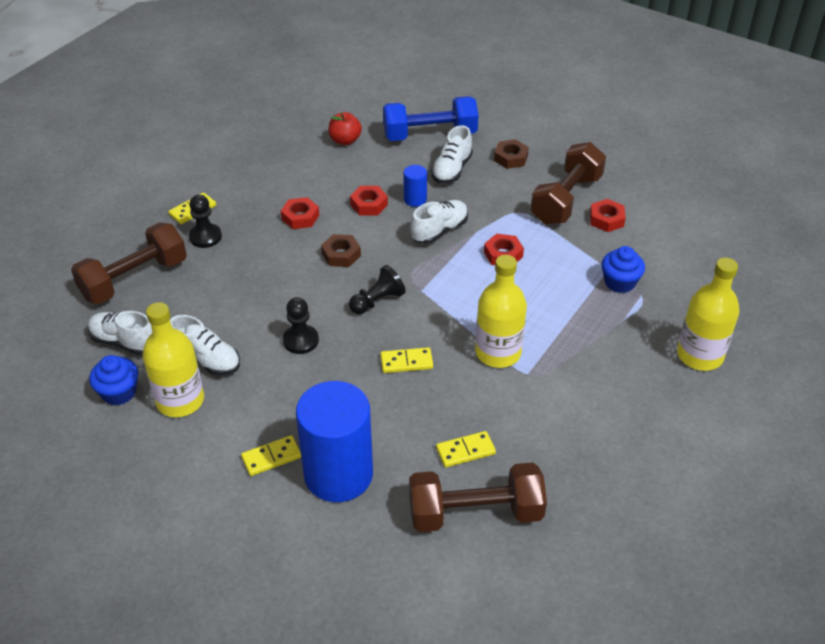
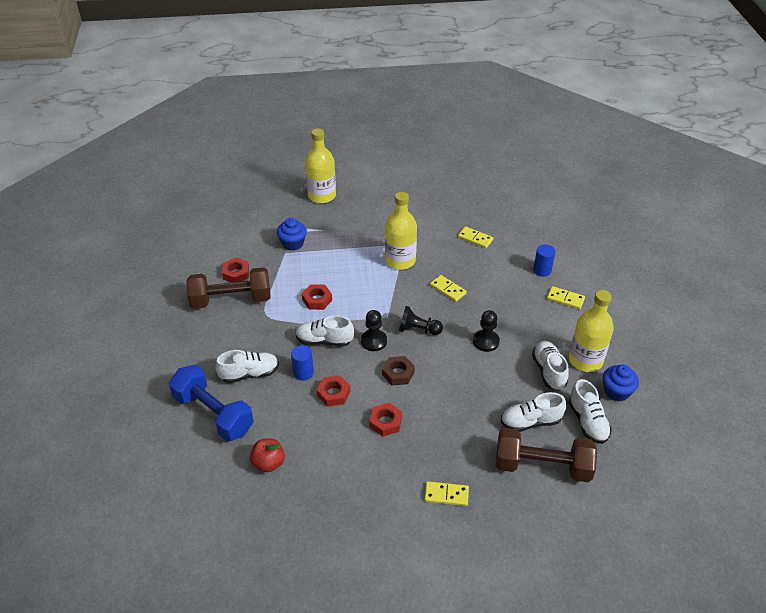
camera: 130 degrees left, 0 degrees up
black pawn [189,195,222,248] -> black pawn moved to [361,310,387,351]
blue cylinder [296,381,373,502] -> blue cylinder [533,244,555,277], size x0.43
brown dumbbell [409,462,547,532] -> none
brown nut [494,139,529,169] -> none
none -> white shoe [501,392,566,432]

